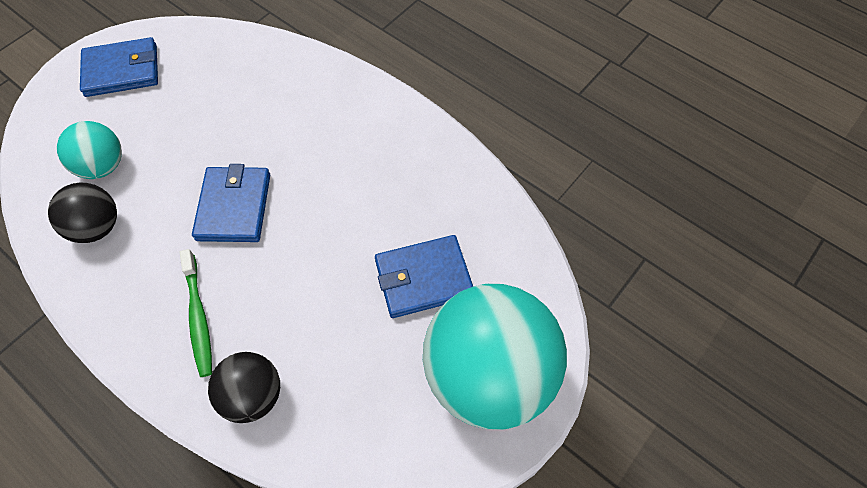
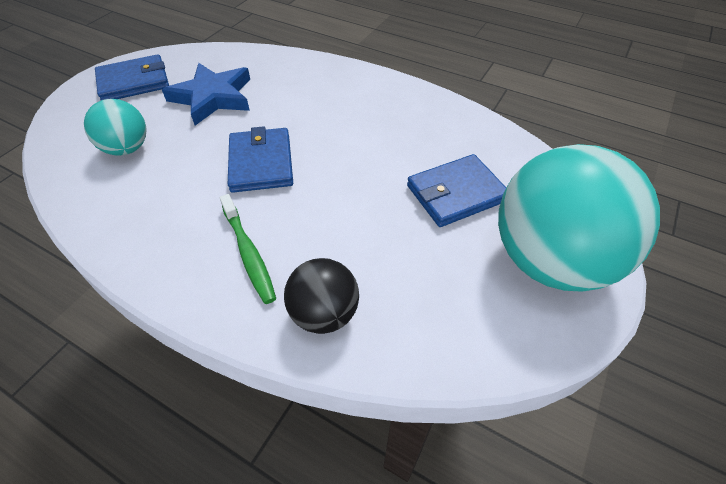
camera: 10 degrees left, 10 degrees down
black ball [48,183,117,243] -> none
none -> blue star [162,63,250,125]

